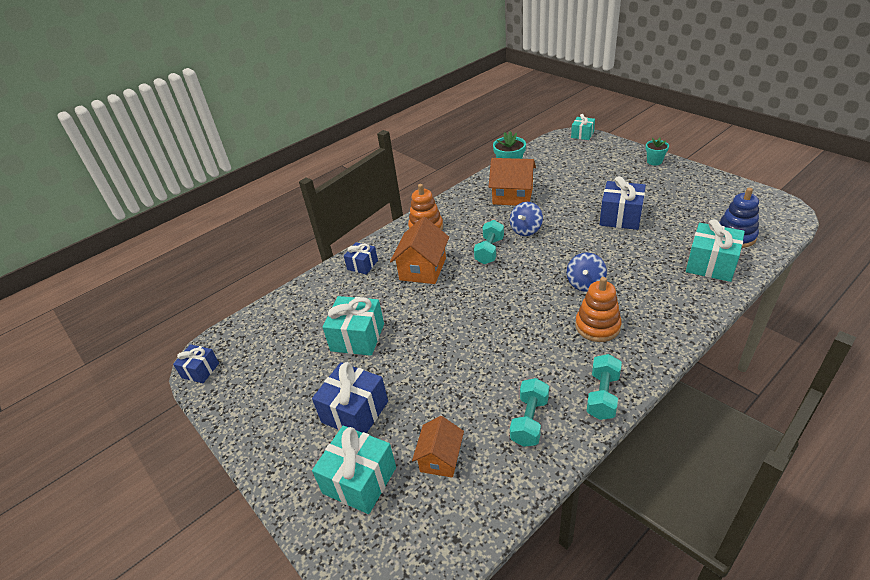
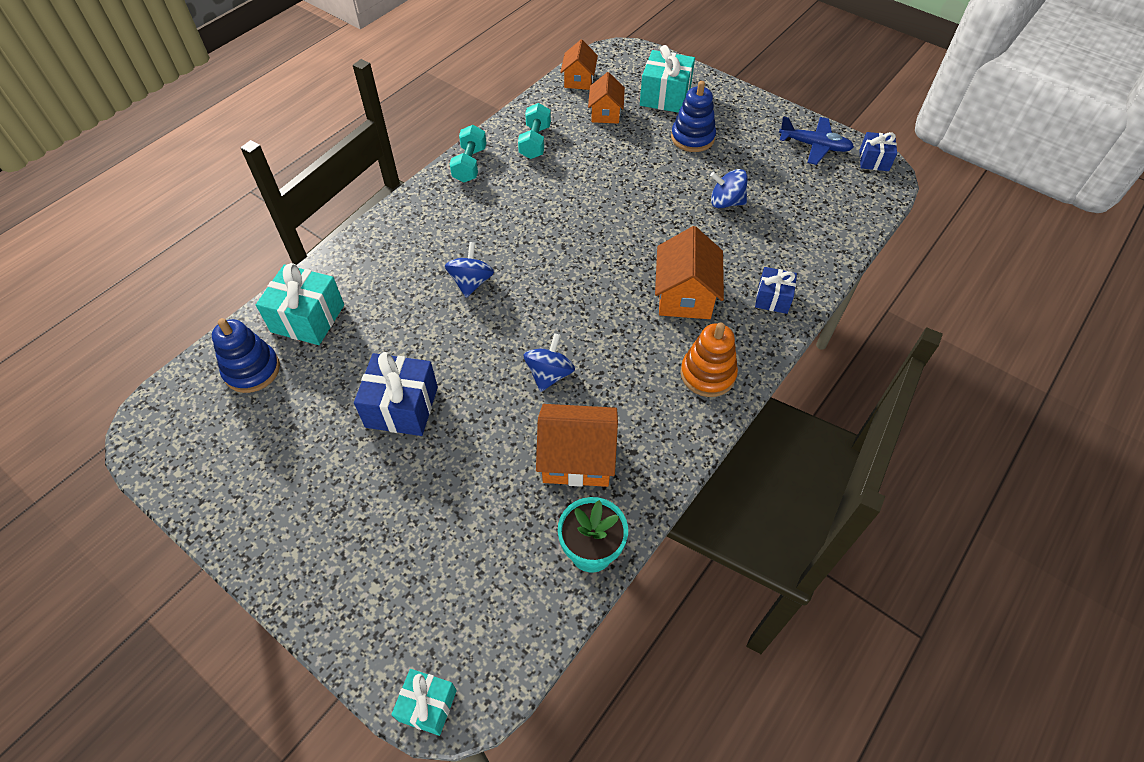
camera: 165 degrees right, 15 degrees up
blue gift [312,362,388,433] -> blue stacking toy [671,81,716,152]
turquoise gift [323,296,384,356] -> blue spinning top [710,169,748,208]
turquoise dumbbell [474,220,504,264] -> none
orange stacking toy [575,277,622,342] -> none
turquoise flower pot [646,138,669,166] -> none
none -> orange house [560,40,598,90]
none -> blue plane [779,116,854,165]

